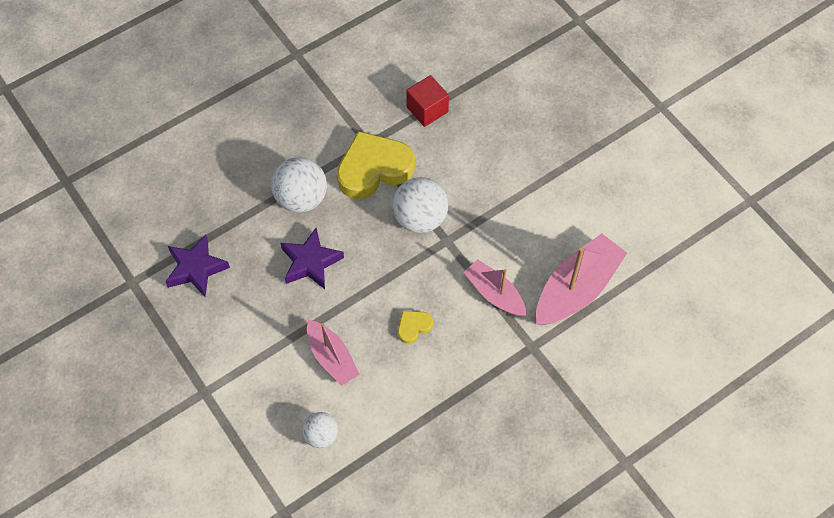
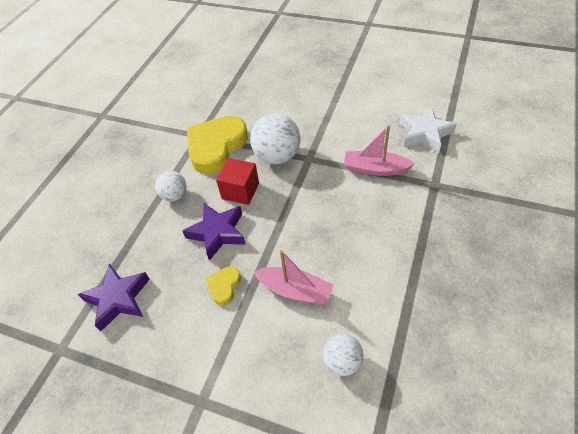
camera: 30 degrees left, 10 degrees down
white ball [271,157,327,213] -> white ball [155,171,186,201], size x0.59
yellow heart [398,310,433,344] -> yellow heart moved to [205,266,241,305]
red cube [406,75,449,127] -> red cube moved to [216,158,259,205]
pink boat [536,233,627,325] -> white star [399,106,457,153]

